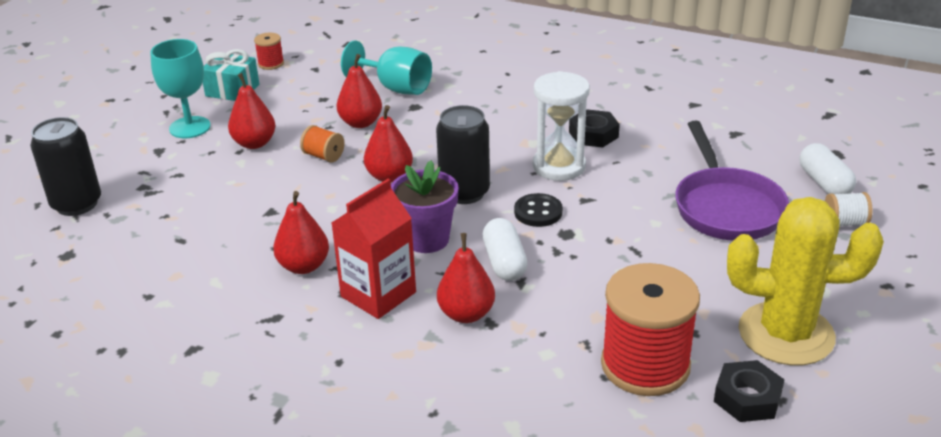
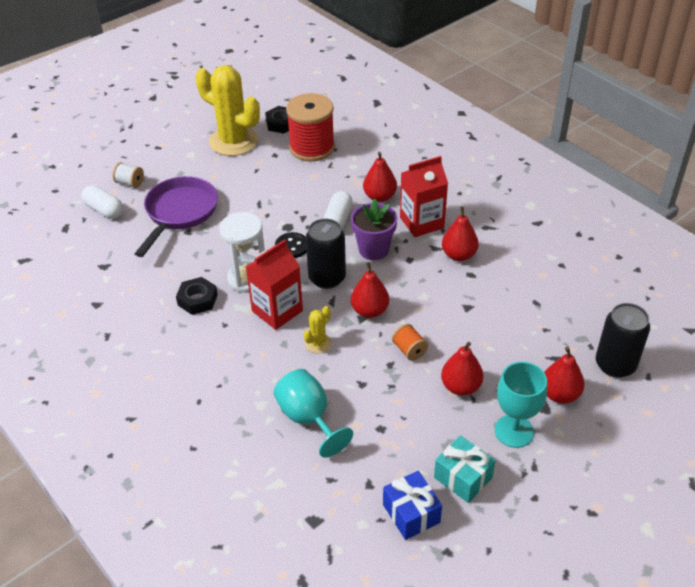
camera: 155 degrees left, 10 degrees up
red spool [254,33,284,70] -> blue gift [383,471,442,540]
red pear [336,54,382,128] -> red pear moved to [544,347,584,404]
white capsule [800,143,856,194] -> white capsule turned 60 degrees counterclockwise [81,185,123,219]
none -> red carton [246,239,303,330]
none -> yellow cactus [304,306,332,353]

